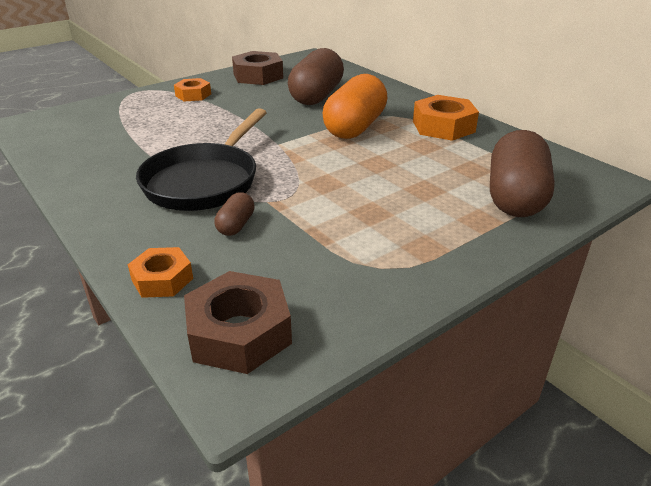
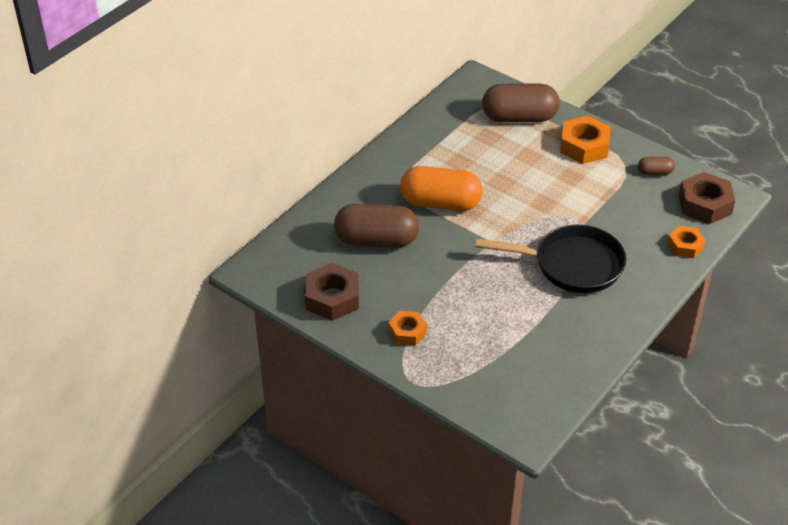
camera: 105 degrees left, 10 degrees up
brown capsule [214,192,255,236] -> brown capsule moved to [638,157,675,175]
orange nut [413,95,479,141] -> orange nut moved to [560,116,611,164]

